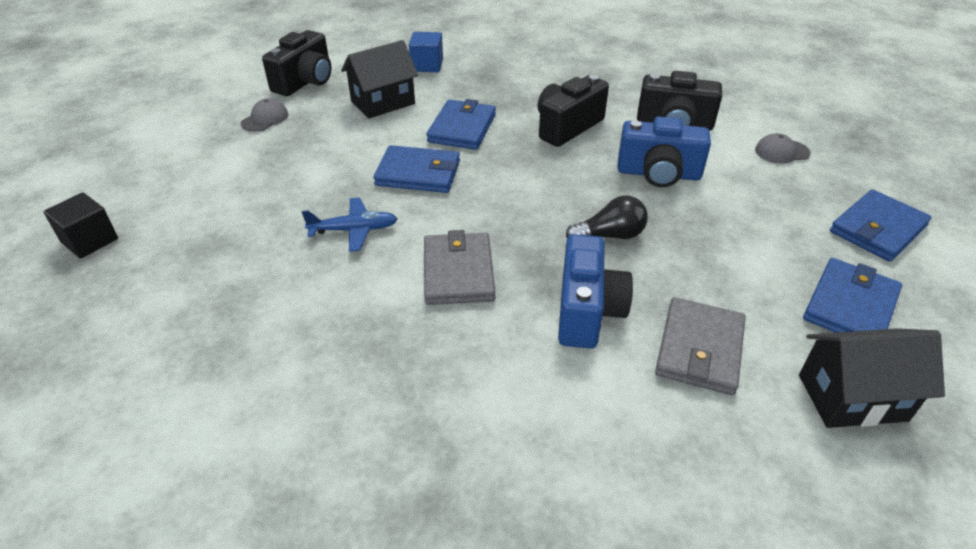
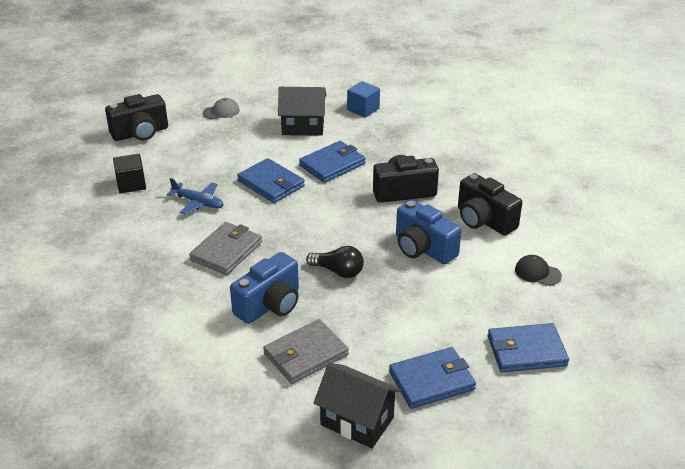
camera: 35 degrees right, 5 degrees down
black cube [44,192,118,258] -> black cube moved to [113,154,146,193]
black camera [262,30,332,96] -> black camera moved to [105,94,168,141]
grey cap [755,133,811,164] -> black cap [515,255,562,286]

